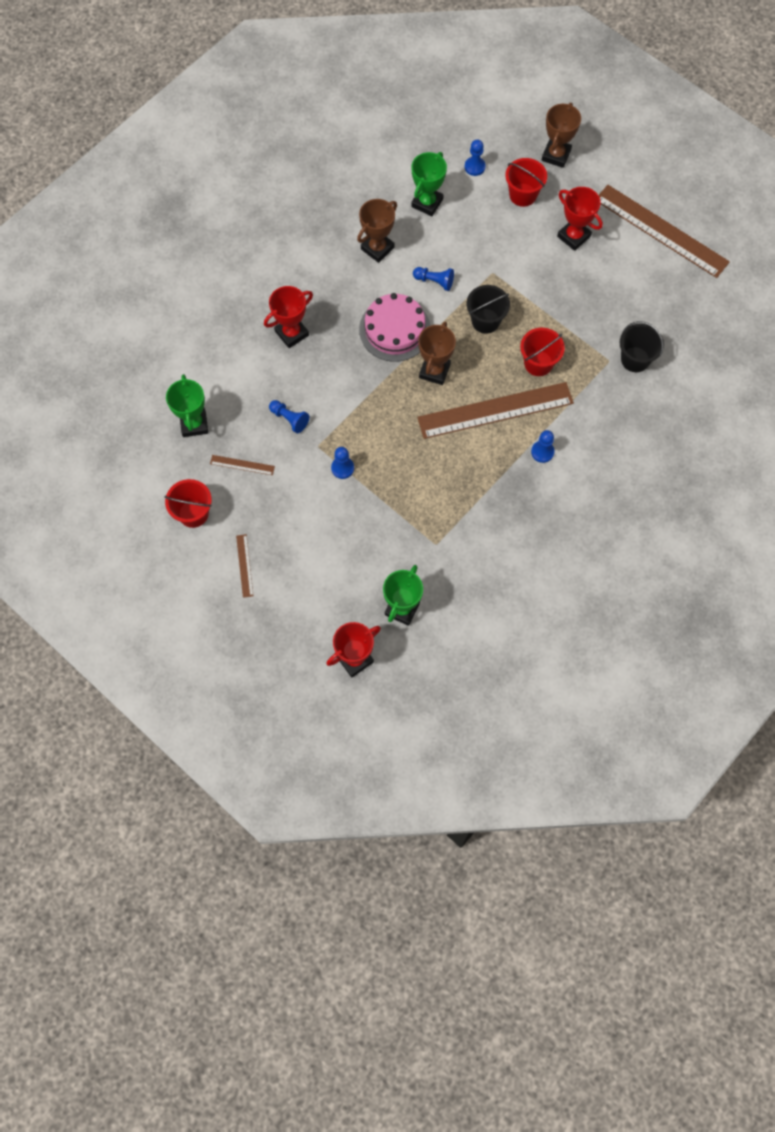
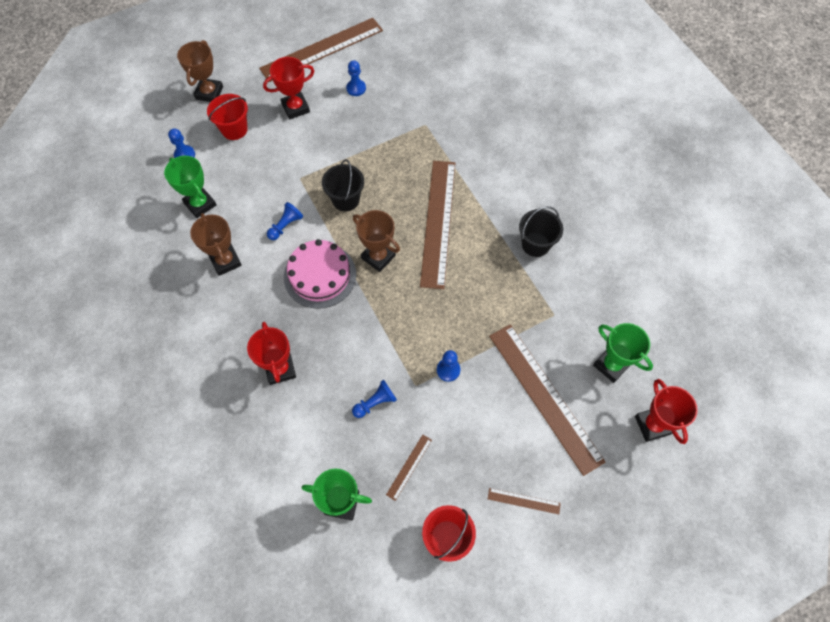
camera: 70 degrees left, 5 degrees down
red bucket [520,328,565,376] -> none
blue pawn [531,430,554,463] -> blue pawn moved to [346,60,366,96]
brown trophy [542,103,581,168] -> brown trophy turned 60 degrees clockwise [177,40,223,102]
black bucket [620,321,664,372] -> black bucket moved to [519,206,563,257]
none -> brown ruler [489,324,605,476]

